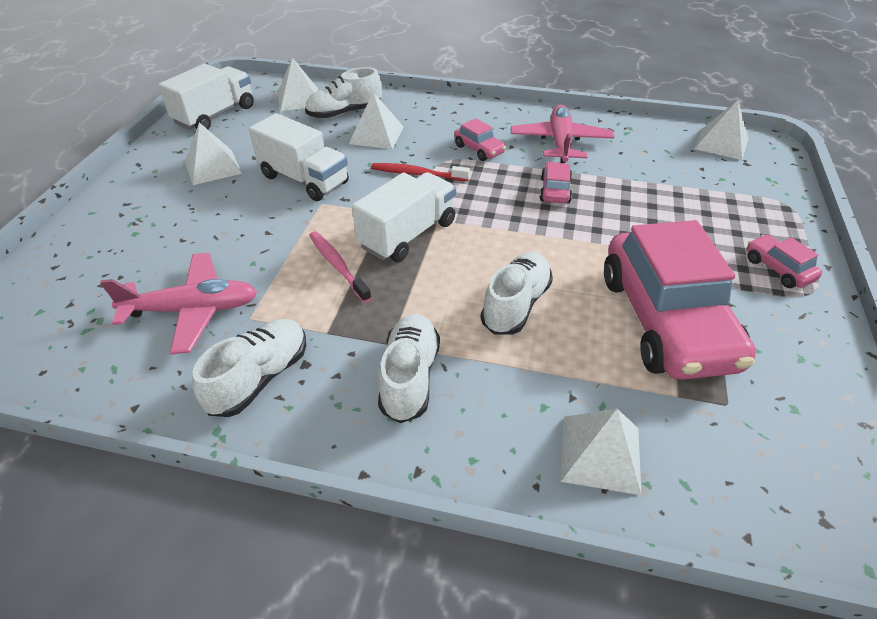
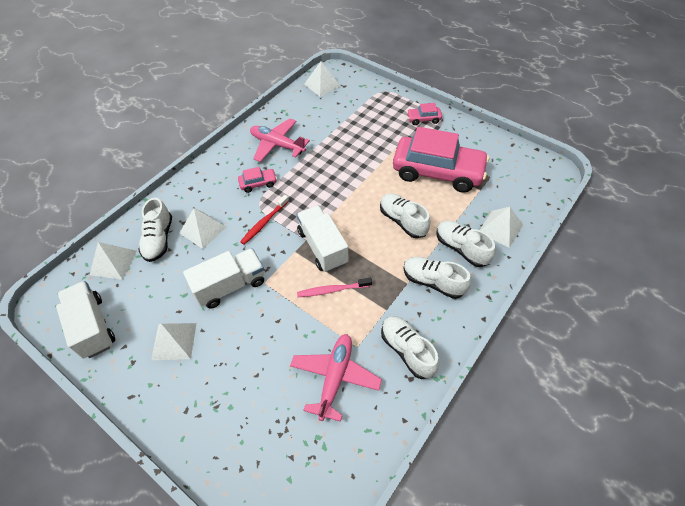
camera: 65 degrees left, 10 degrees up
pink car [540,162,572,203] -> none
none -> white shoe [436,221,495,267]

